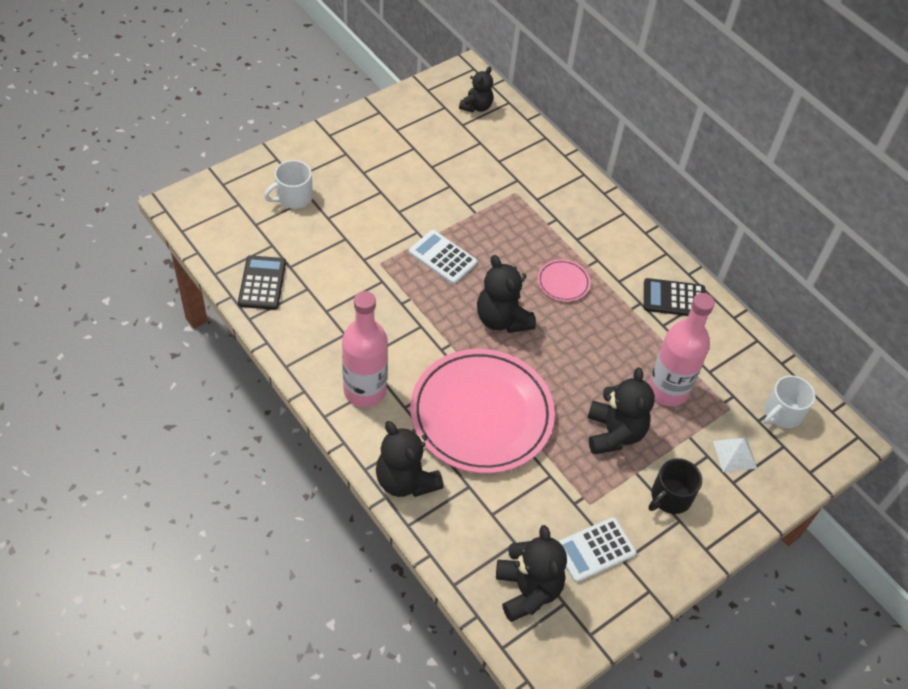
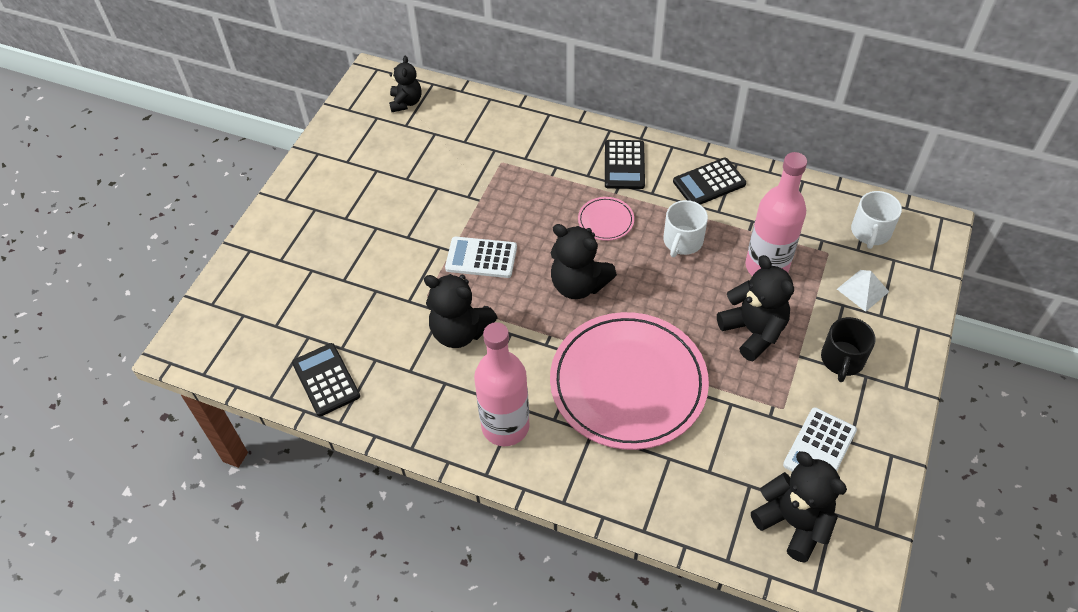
camera: 25 degrees left, 0 degrees up
white mug [264,160,313,209] -> white mug moved to [663,200,708,257]
black teddy bear [376,421,444,497] -> black teddy bear moved to [424,274,498,348]
none -> black calculator [605,140,645,189]

